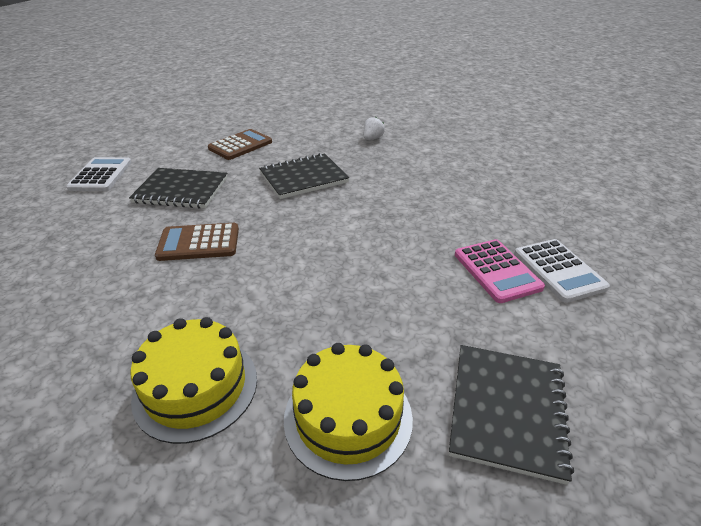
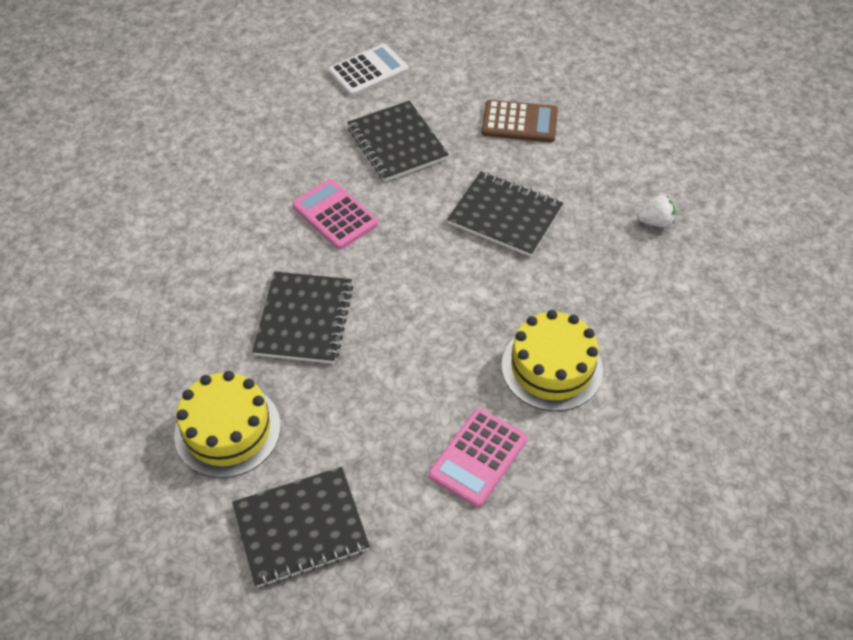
camera: 55 degrees right, 15 degrees up
yellow cake [130,317,257,444] -> yellow cake moved to [502,310,603,411]
brown calculator [155,223,239,261] -> pink calculator [292,179,378,249]
white calculator [514,239,610,303] -> none
none -> black notebook [252,272,354,364]

